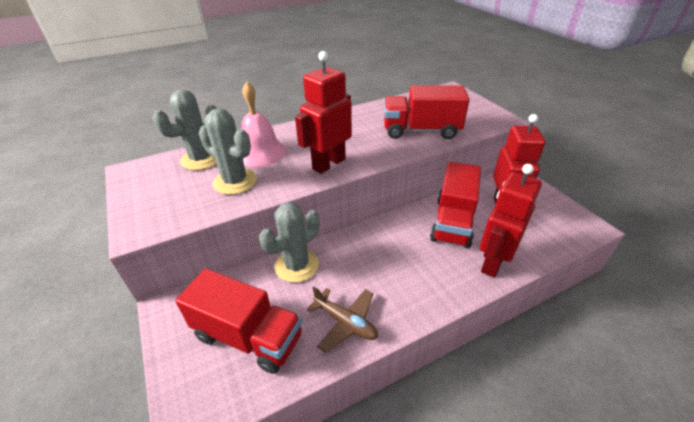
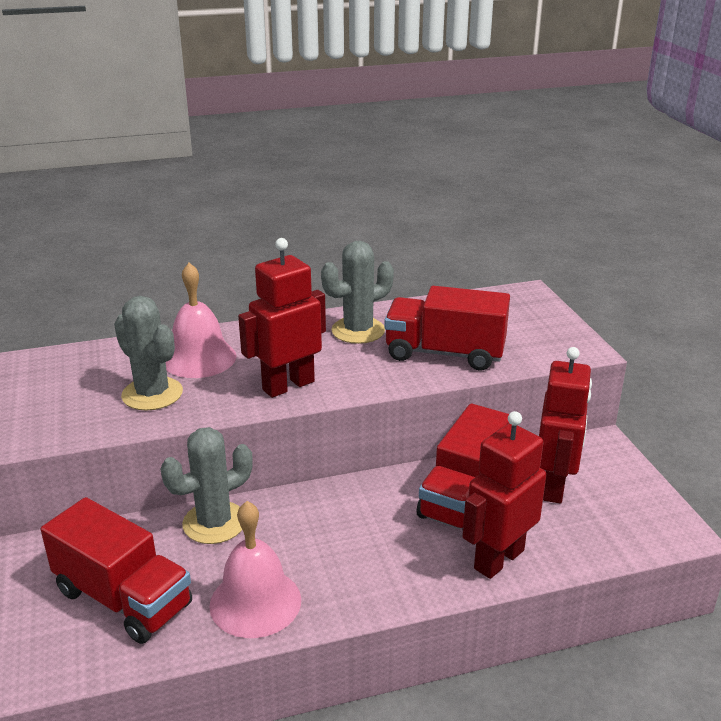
camera: 10 degrees right, 10 degrees down
grey cactus [153,89,217,170] -> grey cactus moved to [321,241,394,344]
brown plane [307,286,378,353] -> pink bell [209,501,301,638]

